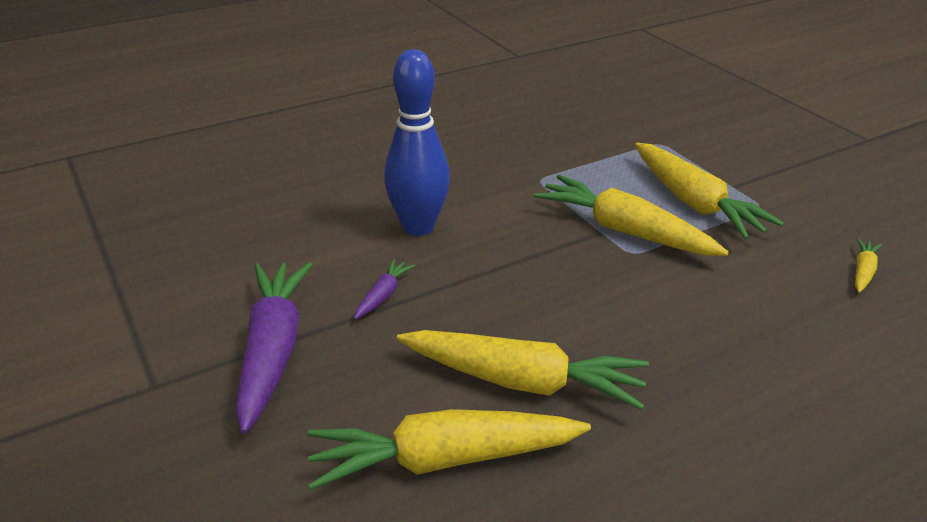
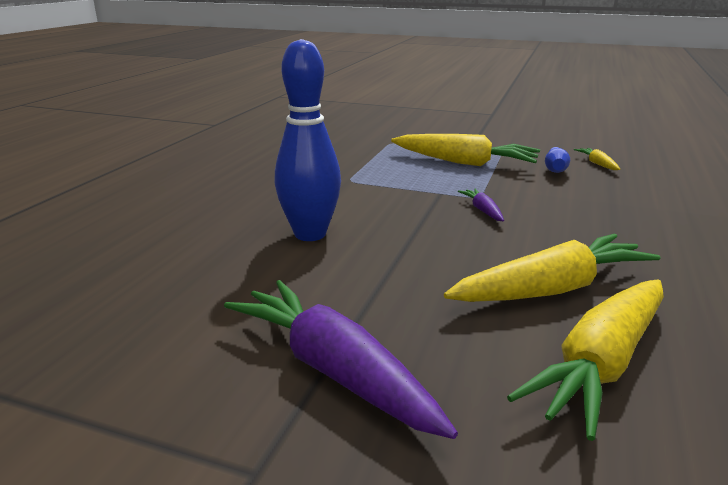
camera: 40 degrees left, 10 degrees down
purple carrot [354,259,415,319] -> purple carrot moved to [458,189,504,221]
yellow carrot [534,175,729,256] -> none
none -> blue bowling pin [545,147,570,173]

